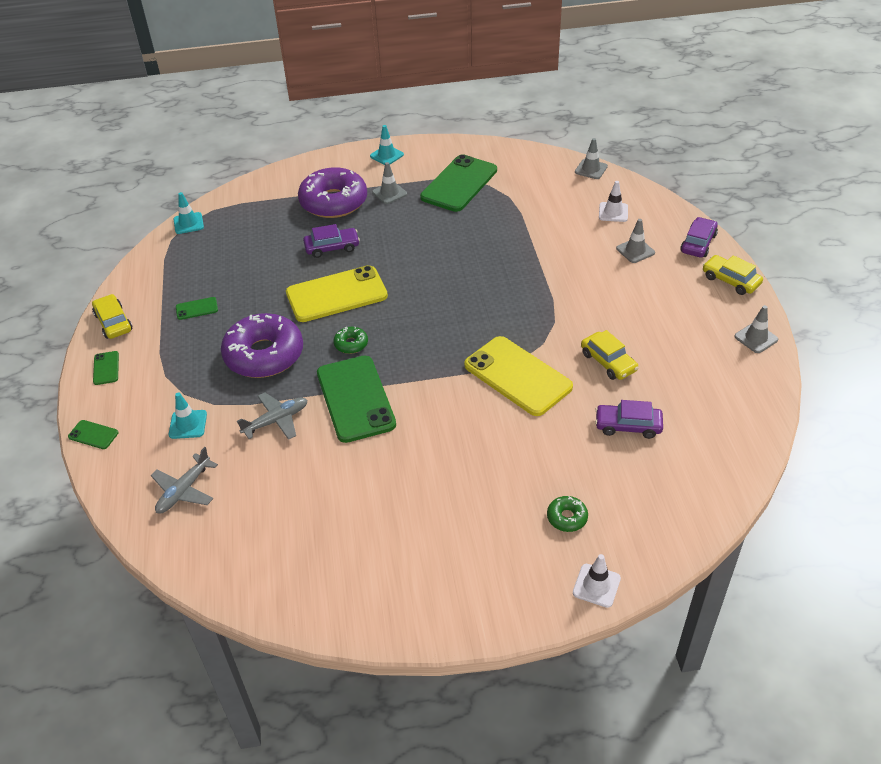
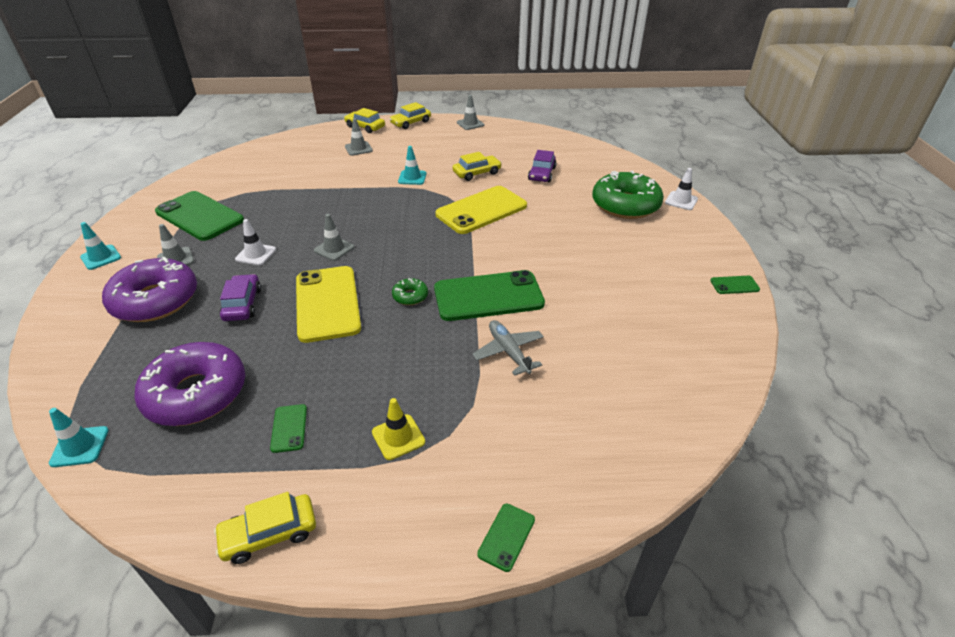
camera: 85 degrees left, 5 degrees down
green phone [93,351,119,385] -> green phone moved to [710,276,760,294]
grey plane [151,447,218,513] -> none
turquoise traffic cone [169,393,207,439] -> turquoise traffic cone moved to [398,146,427,185]
purple donut [221,313,303,378] -> purple donut moved to [134,342,245,426]
green donut [547,496,588,532] -> green donut [592,171,664,219], size x2.33
grey traffic cone [575,138,608,179] -> grey traffic cone moved to [314,214,354,261]
white traffic cone [599,181,628,222] -> white traffic cone moved to [235,219,276,265]
purple car [680,217,718,257] -> yellow car [344,108,385,133]
none -> yellow traffic cone [372,398,425,460]

